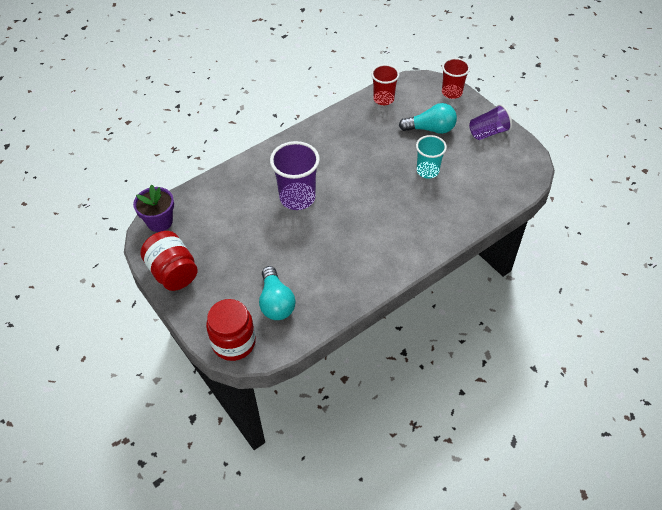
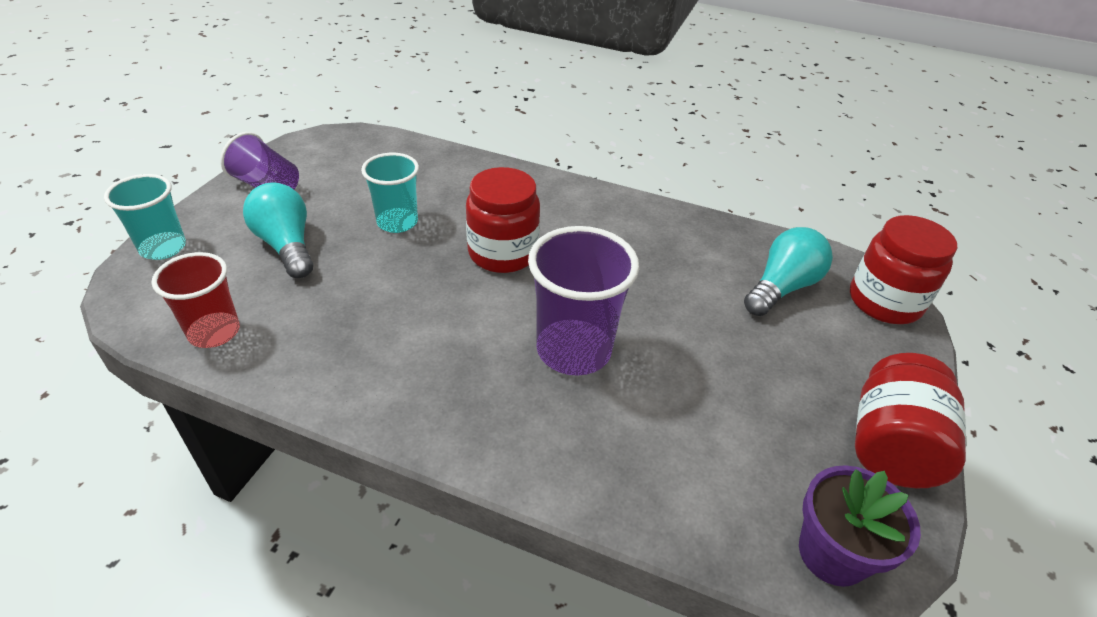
camera: 125 degrees left, 10 degrees down
red cup [442,58,470,99] -> turquoise cup [104,174,186,260]
none -> red jar [466,167,540,273]

